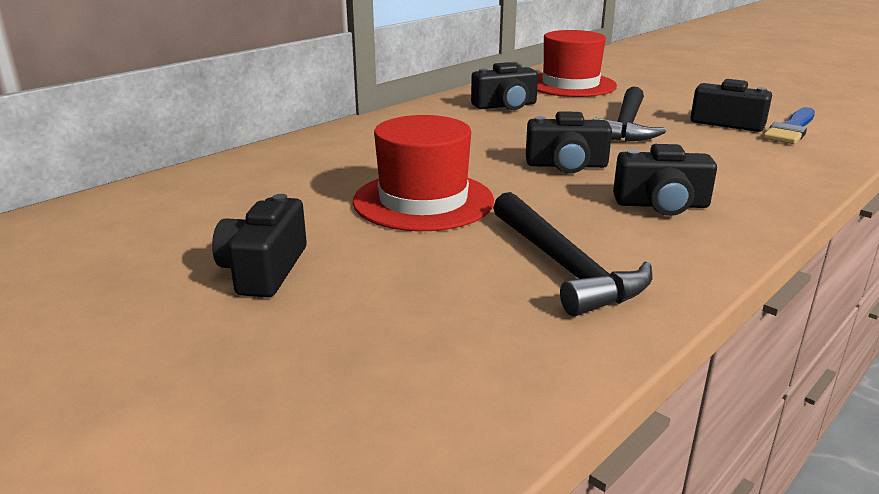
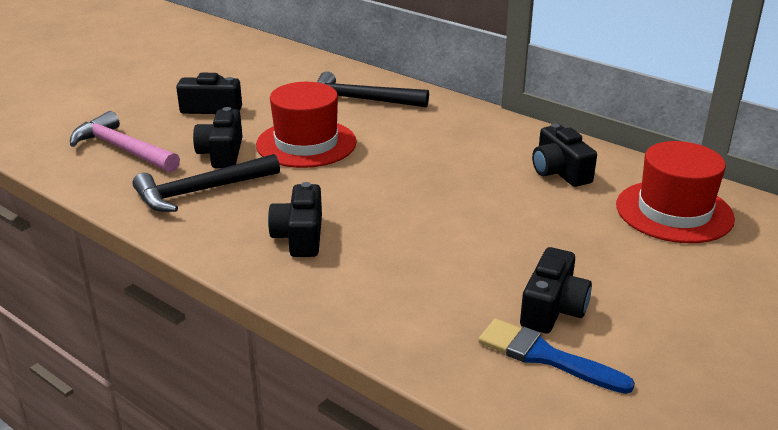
camera: 85 degrees right, 5 degrees up
black camera [526,111,612,173] -> black camera moved to [193,107,243,168]
black hammer [593,87,666,142] -> black hammer moved to [317,71,429,107]
none -> pink hammer [70,111,180,172]

